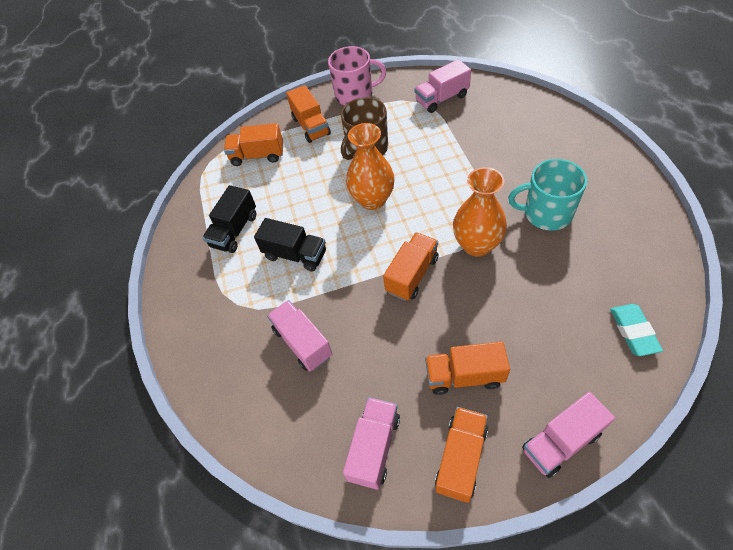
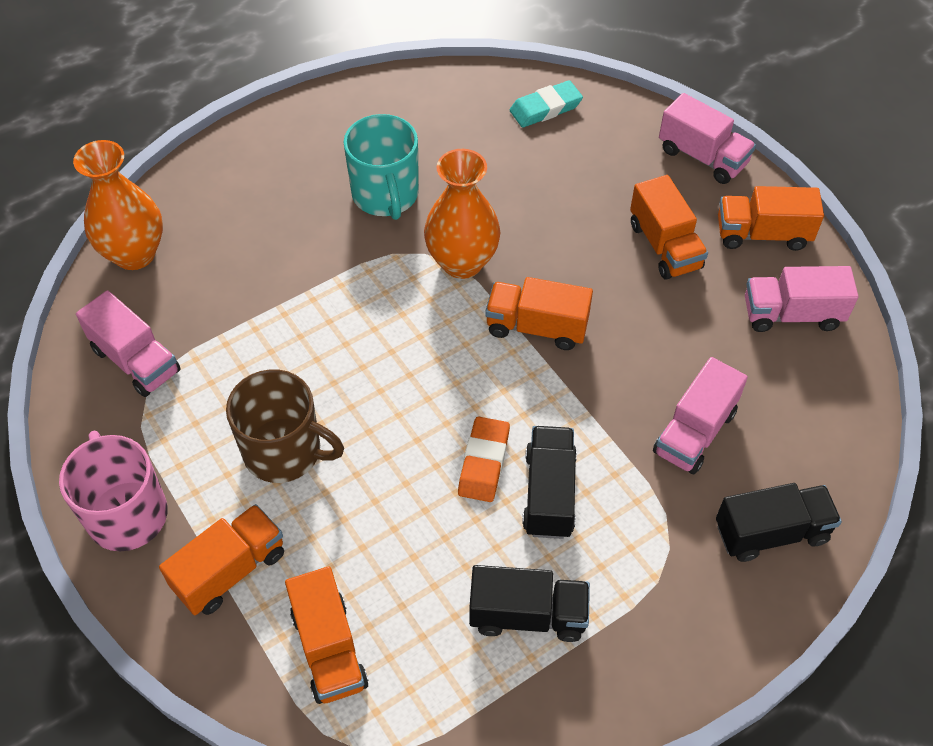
camera: 115 degrees left, 0 degrees up
orange vase [346,123,395,210] -> orange vase moved to [73,140,163,270]
none -> orange eraser [458,416,510,502]
none -> black truck [716,483,842,562]

